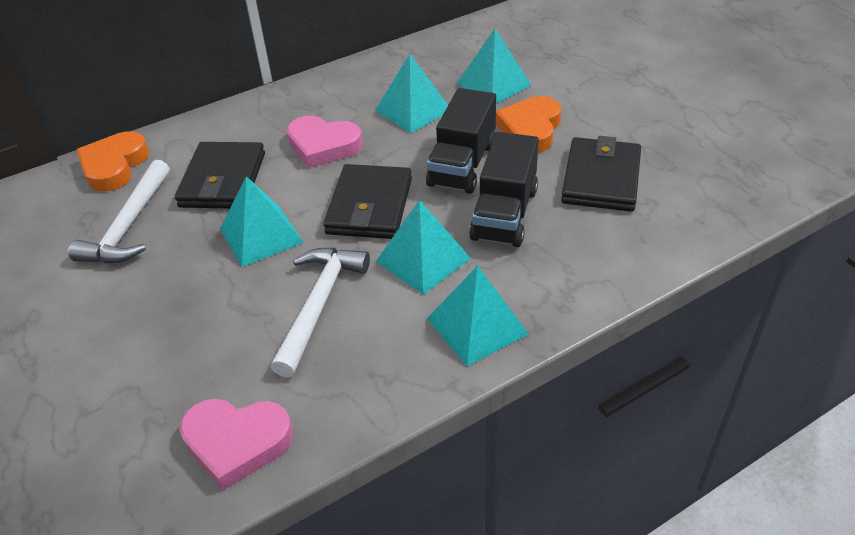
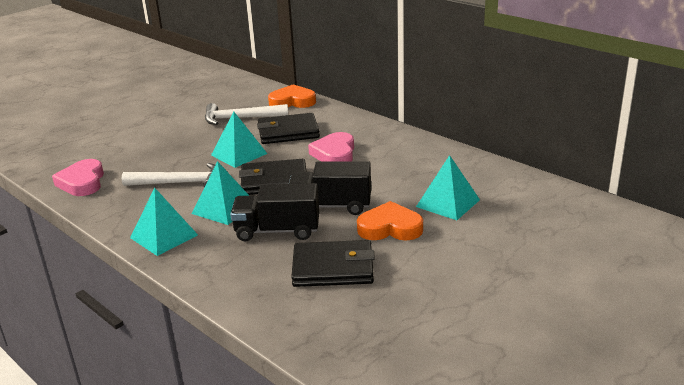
camera: 75 degrees right, 15 degrees down
turquoise pyramid [375,54,448,133] -> none

